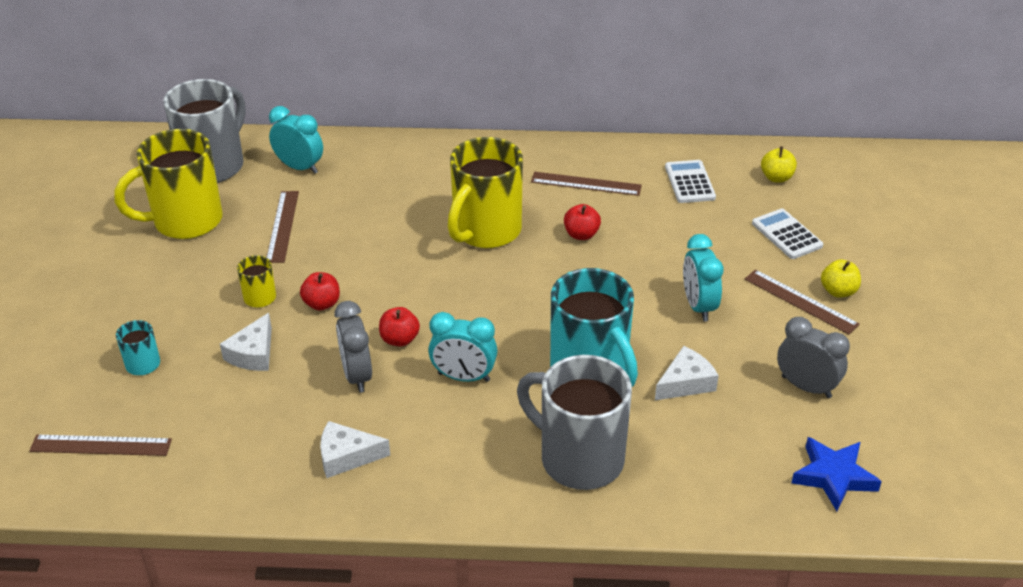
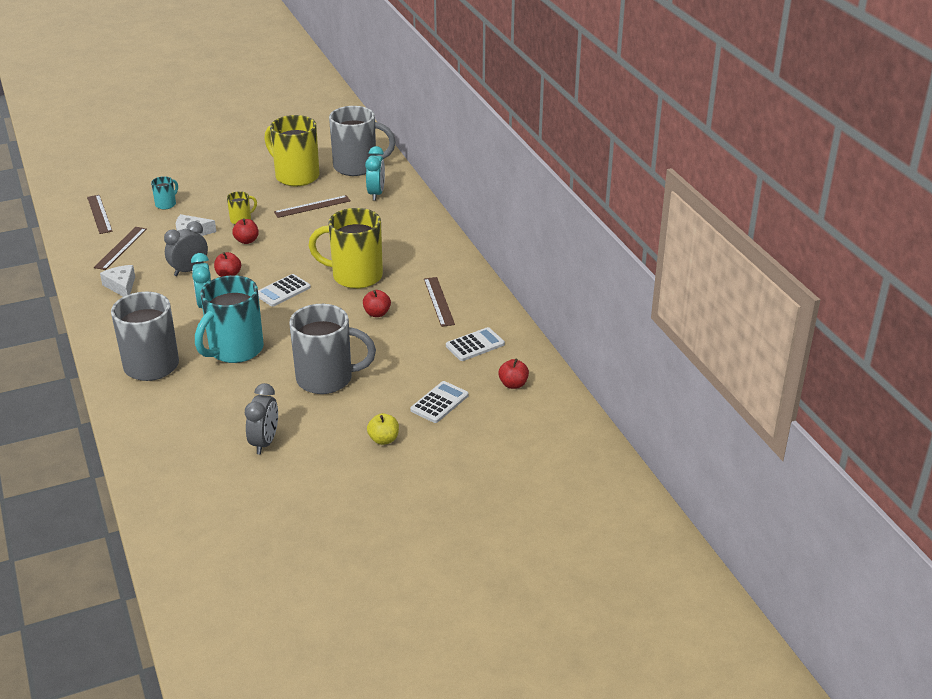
camera: 65 degrees right, 5 degrees down
white cheese [655,346,719,400] -> none
turquoise clock [683,234,723,321] -> grey mug [289,304,376,394]
brown ruler [745,269,860,335] -> brown ruler moved to [94,227,147,270]
yellow apple [761,146,797,183] -> red apple [498,359,529,389]
blue star [791,437,882,511] -> none
none -> white calculator [258,274,311,307]

